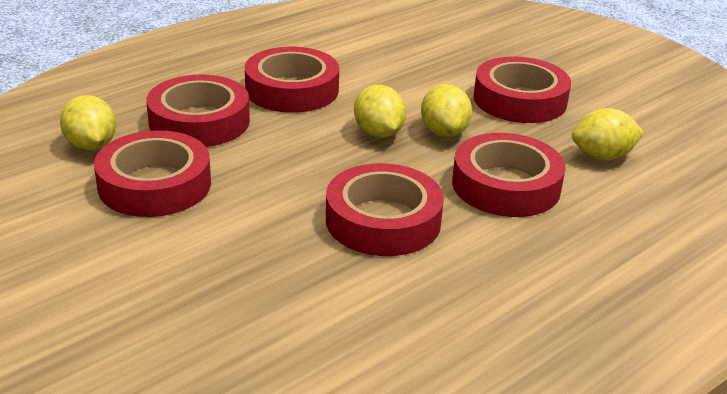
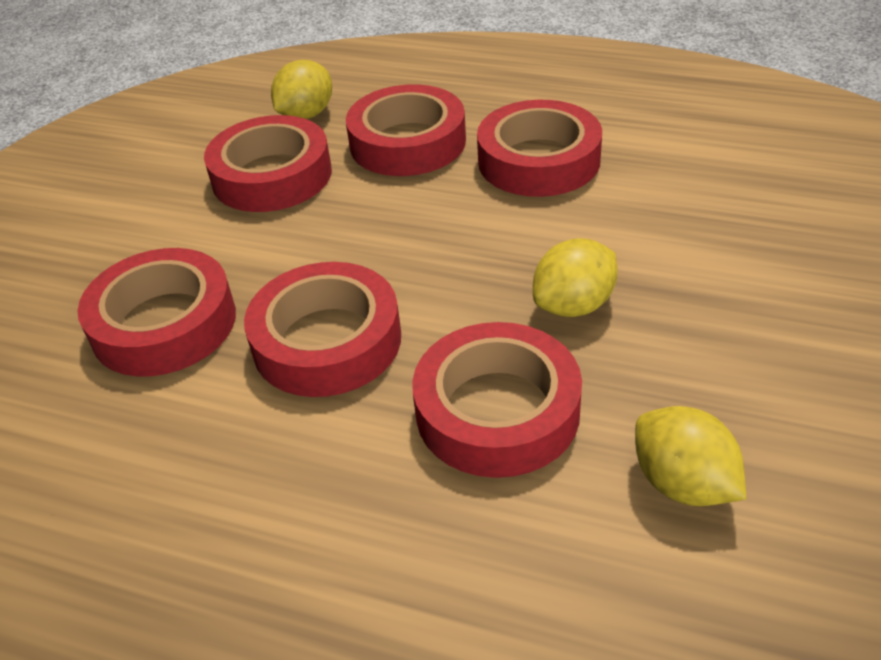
camera: 65 degrees right, 10 degrees up
yellow lemon [354,85,406,138] -> none
red tape [473,56,571,123] -> red tape moved to [77,248,236,377]

